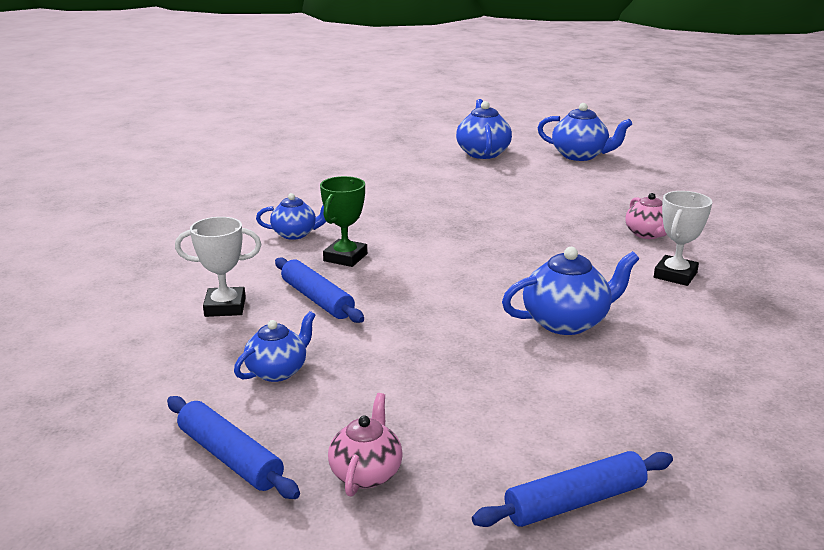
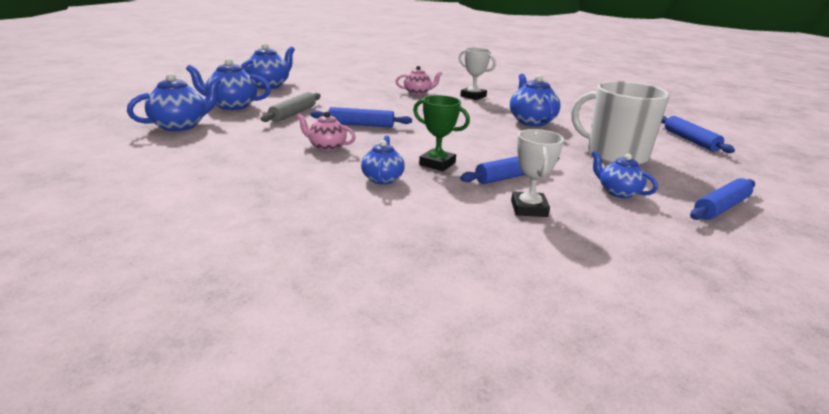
camera: 85 degrees left, 0 degrees up
pink teapot [328,393,403,497] -> pink teapot moved to [297,112,356,151]
none -> blue teapot [127,73,221,131]
none -> grey rolling pin [261,92,321,122]
none -> blue rolling pin [311,107,412,128]
none -> white mug [571,81,670,165]

